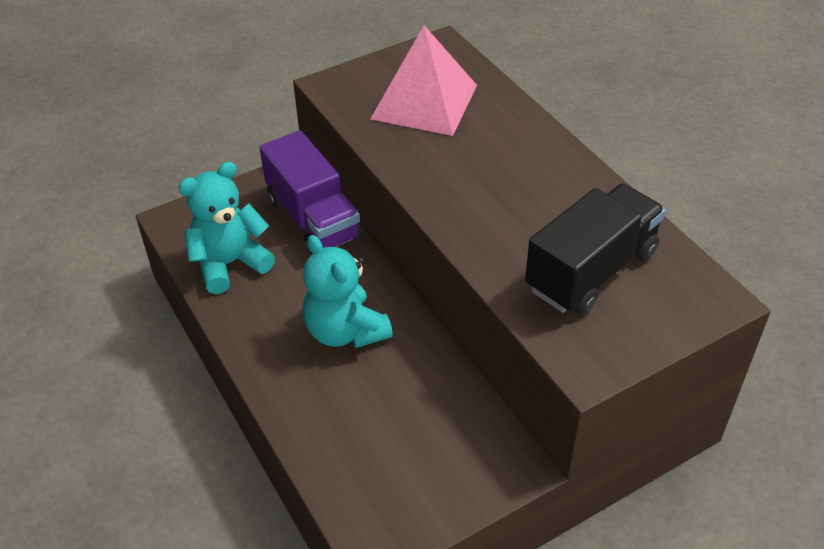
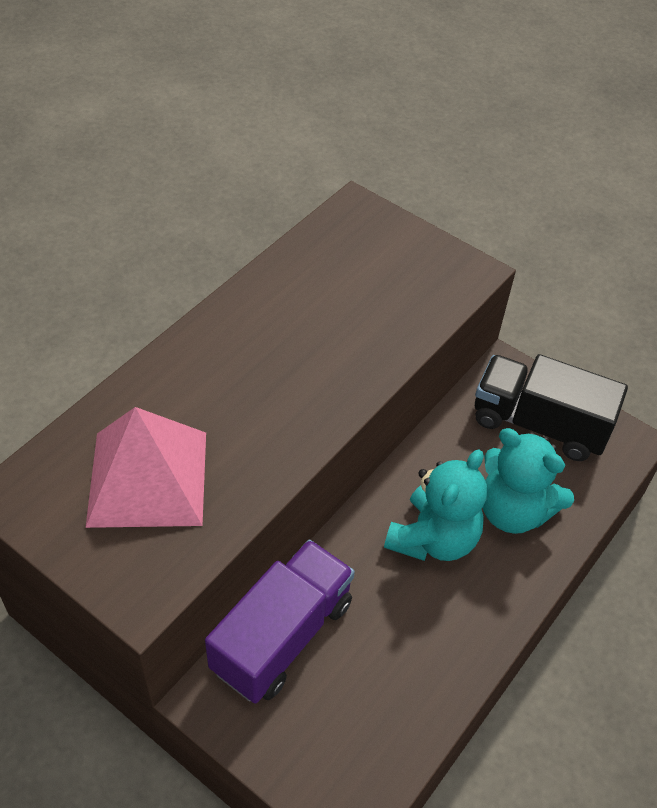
camera: 115 degrees left, 5 degrees up
turquoise teddy bear [178,162,275,294] -> turquoise teddy bear moved to [483,428,574,534]
black truck [525,184,666,315] -> black truck moved to [475,354,628,461]

